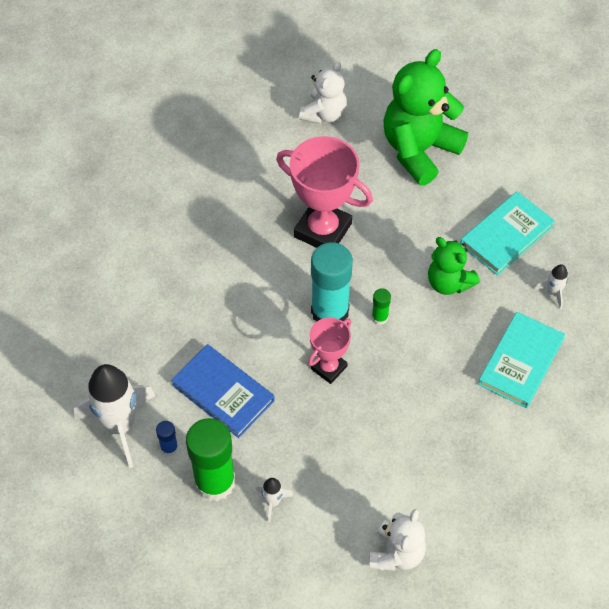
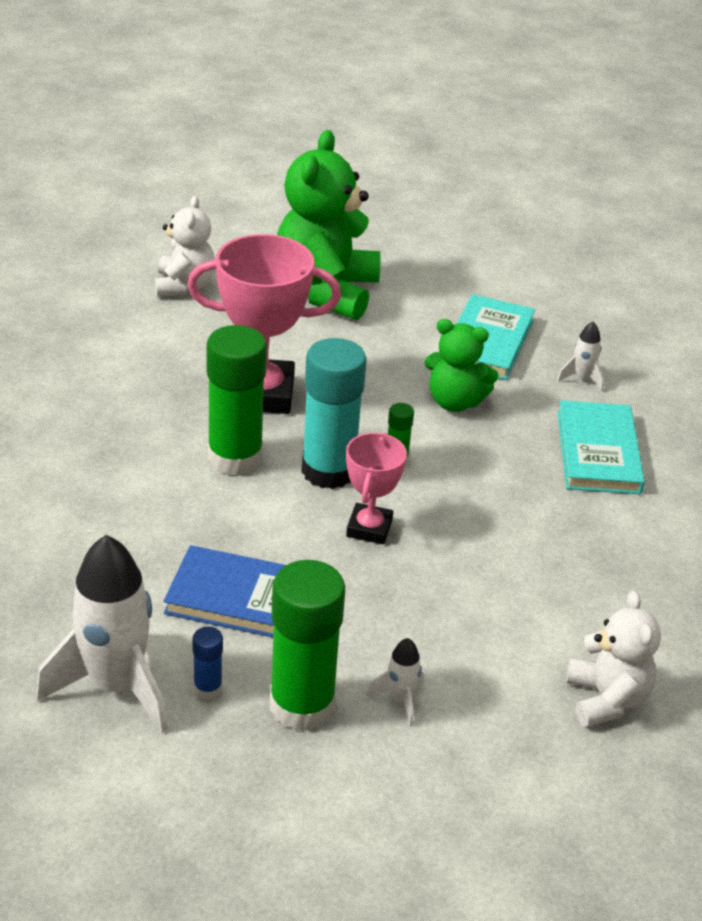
camera: 30 degrees left, 20 degrees down
none -> green glue stick [206,325,267,476]

